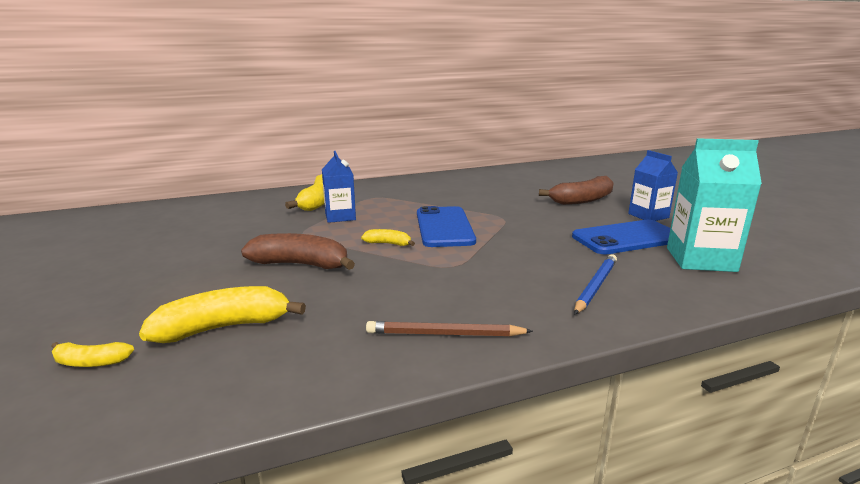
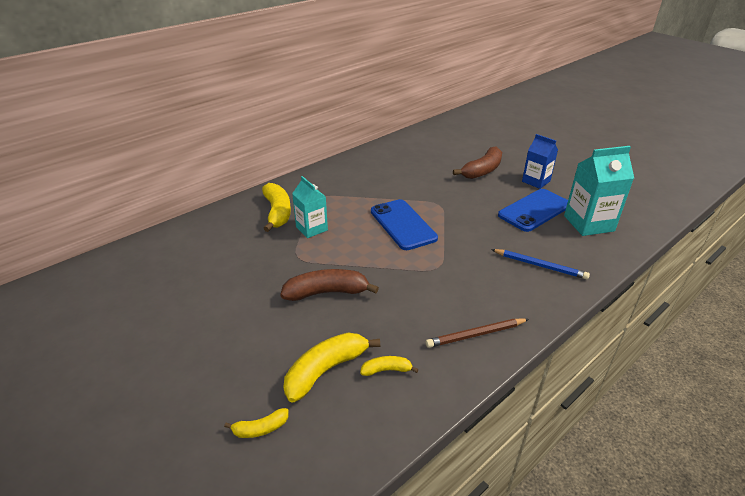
camera: 20 degrees left, 15 degrees up
blue carton [322,151,356,223] -> turquoise carton [292,176,328,238]
yellow banana [361,229,415,246] -> yellow banana moved to [360,356,419,376]
blue pencil [574,254,617,315] -> blue pencil turned 105 degrees clockwise [491,249,590,280]

